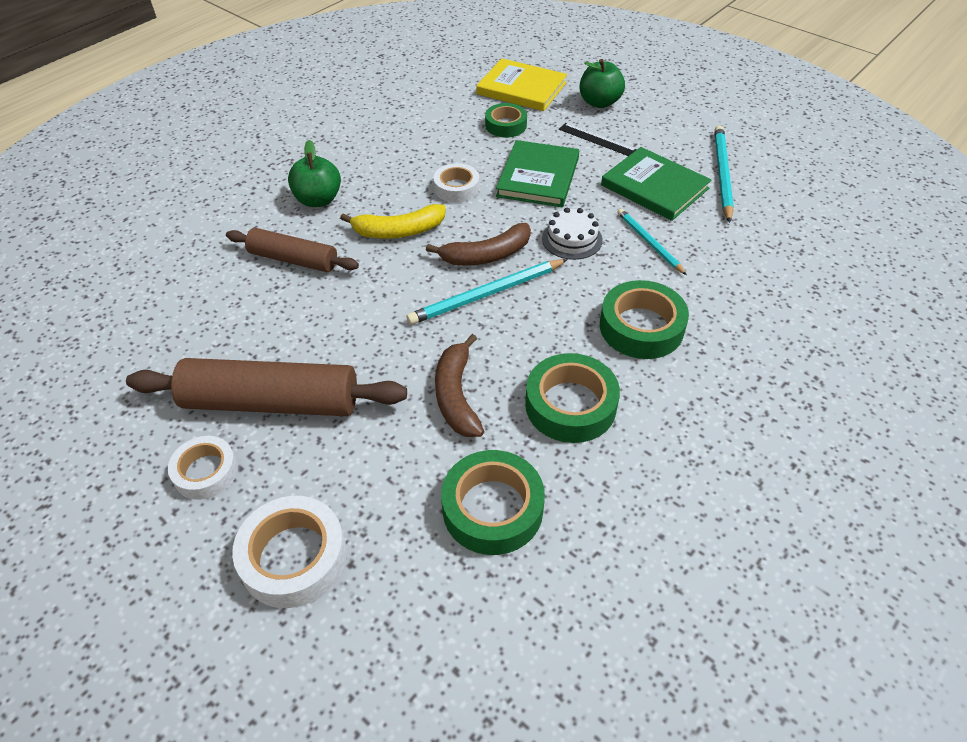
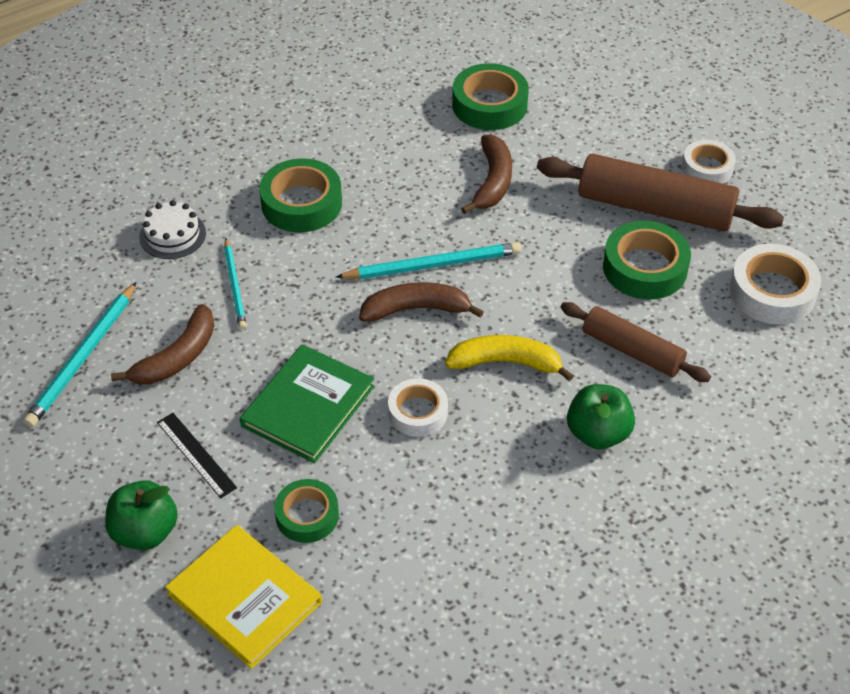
camera: 165 degrees left, 0 degrees up
white tape [232,496,347,608] -> white tape moved to [729,244,821,324]
green tape [525,353,620,443] -> green tape moved to [603,221,691,299]
white cake [542,208,603,260] -> white cake moved to [139,200,206,259]
green book [601,147,711,221] -> brown banana [111,304,214,384]

